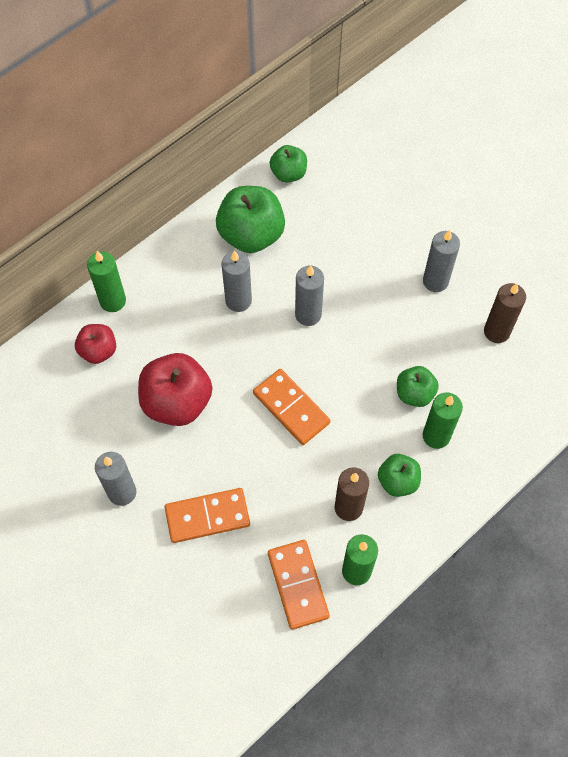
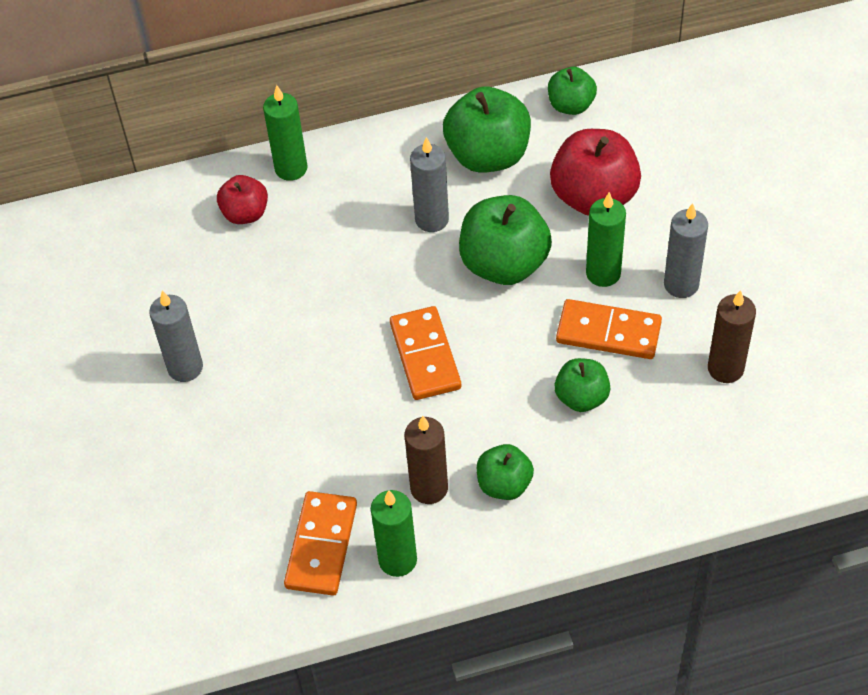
camera: 30 degrees right, 10 degrees down
red apple [138,353,212,426] -> red apple moved to [550,129,641,215]
orange domino [165,488,250,543] -> orange domino moved to [556,299,662,359]
grey candle [295,265,324,326] -> green apple [459,195,552,285]
green candle [423,393,463,449] -> green candle moved to [586,192,626,287]

